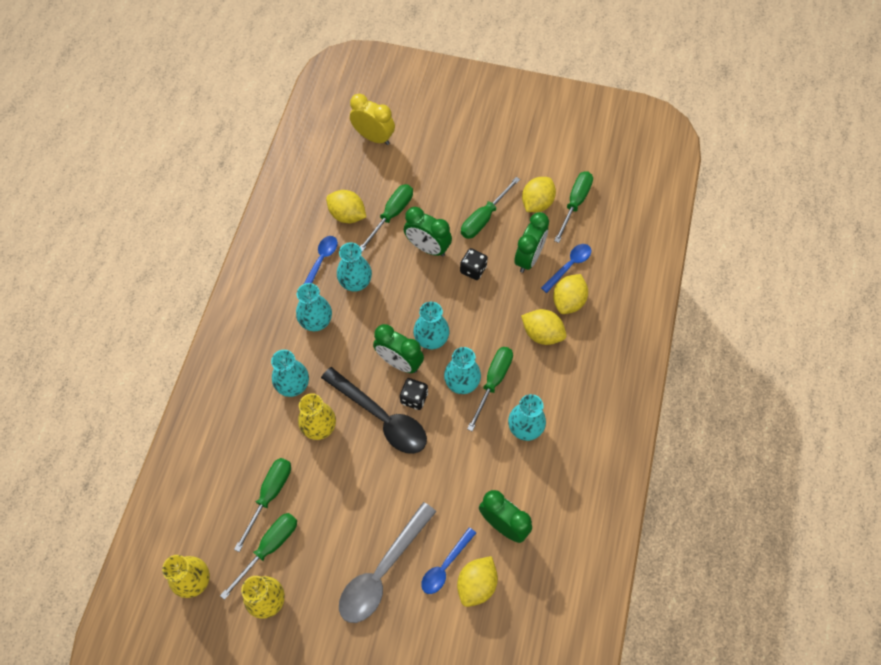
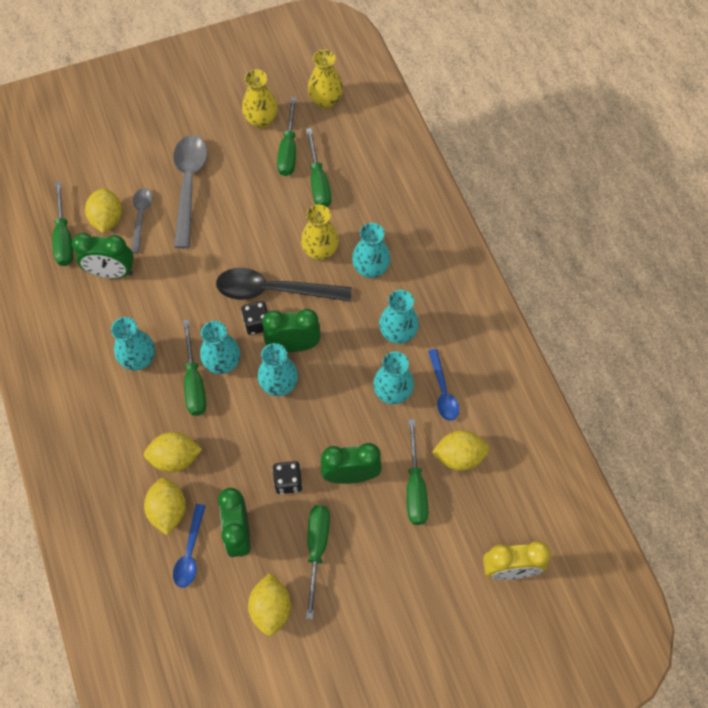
camera: 145 degrees right, 0 degrees up
blue spoon [421,527,476,594] -> grey spoon [131,188,153,253]
green screwdriver [554,171,593,243] -> green screwdriver moved to [52,181,73,266]

